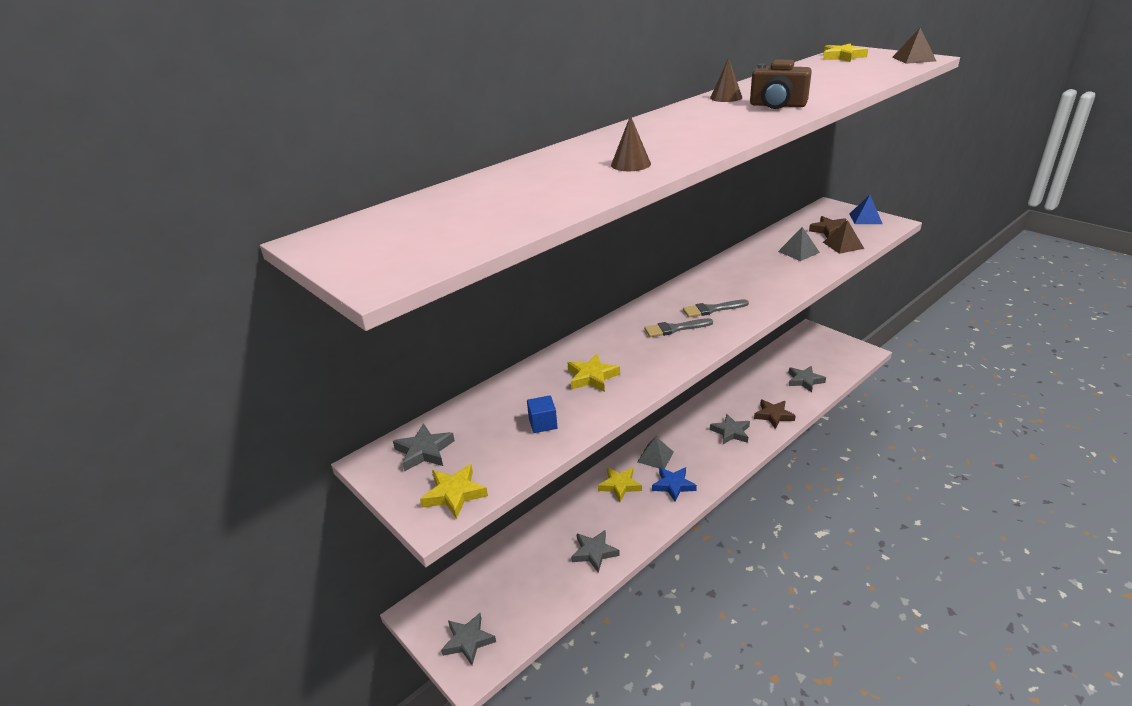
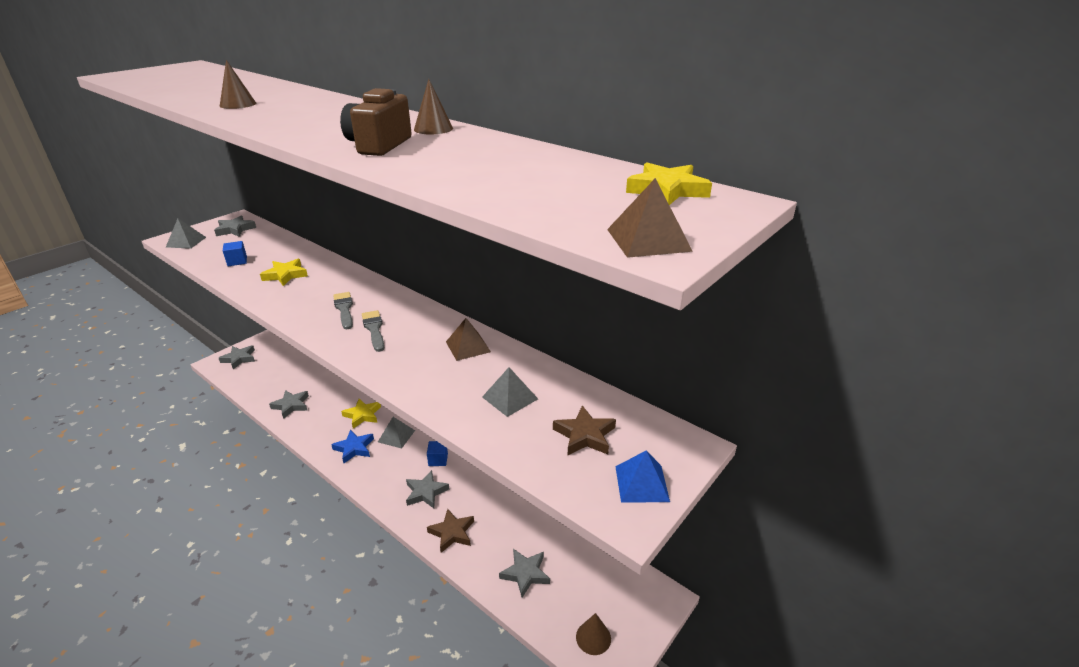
camera: 80 degrees right, 0 degrees up
yellow star [420,464,488,519] -> grey pyramid [166,218,206,249]
brown pyramid [823,220,864,254] -> brown pyramid moved to [446,318,491,361]
none -> blue cube [427,441,448,466]
none -> brown cone [576,613,611,655]

